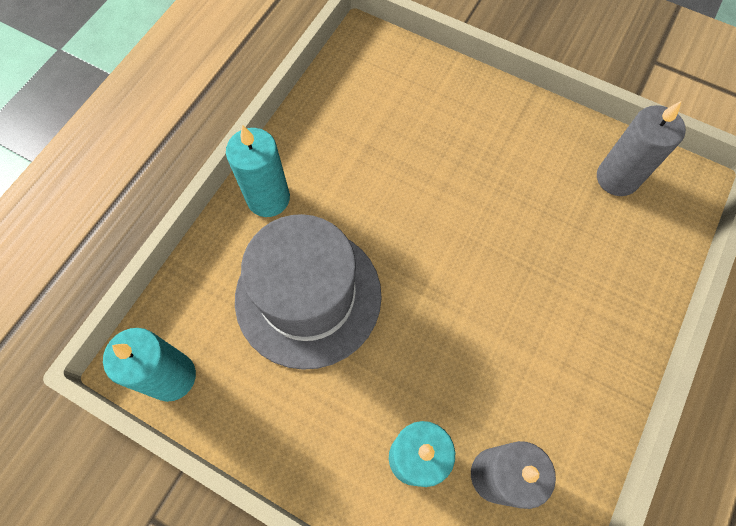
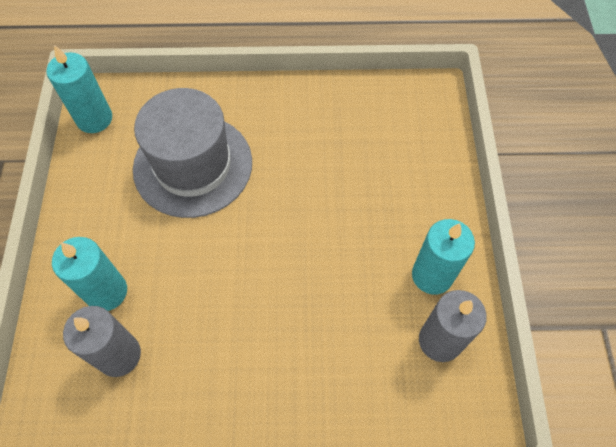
camera: 60 degrees right, 5 degrees down
turquoise candle [226,125,290,217] -> turquoise candle moved to [412,219,475,295]

